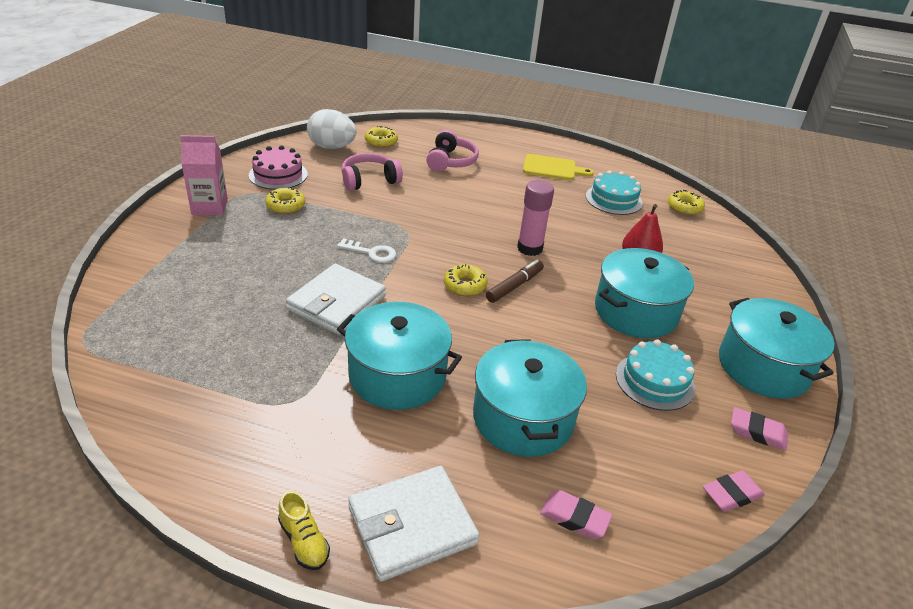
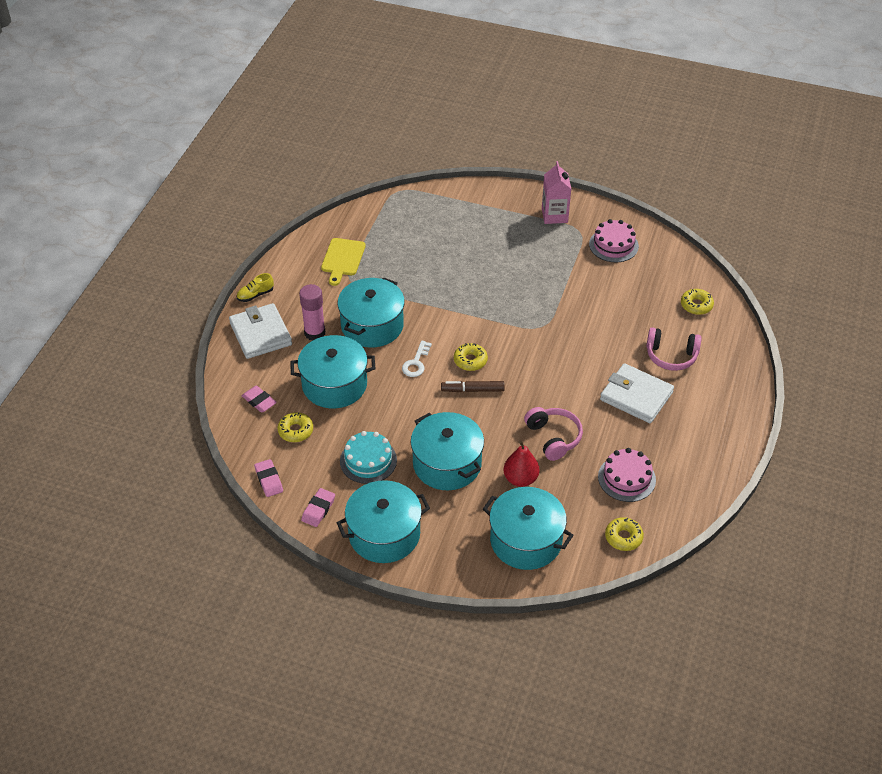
camera: 95 degrees right, 10 degrees up
yellow donut [265,187,305,214] -> yellow donut moved to [278,412,313,442]
white wallet [286,264,386,335] -> white wallet moved to [600,363,674,423]
white egg [307,109,356,149] -> none
white key [337,238,396,263] -> white key moved to [402,340,432,377]
pink headphones [341,153,403,191] -> pink headphones moved to [524,407,583,461]
brown marker [486,260,544,303] -> brown marker turned 135 degrees clockwise [441,381,505,392]
pink glue stick [517,180,554,256] -> pink glue stick moved to [299,284,325,341]
yellow cutting board [523,154,594,180] -> yellow cutting board moved to [321,238,366,286]
pink eraser [540,490,612,539] -> pink eraser turned 75 degrees counterclockwise [241,386,277,413]
turquoise cake [586,170,643,215] -> pink cake [598,448,656,502]
none -> turquoise pot [483,487,573,570]

